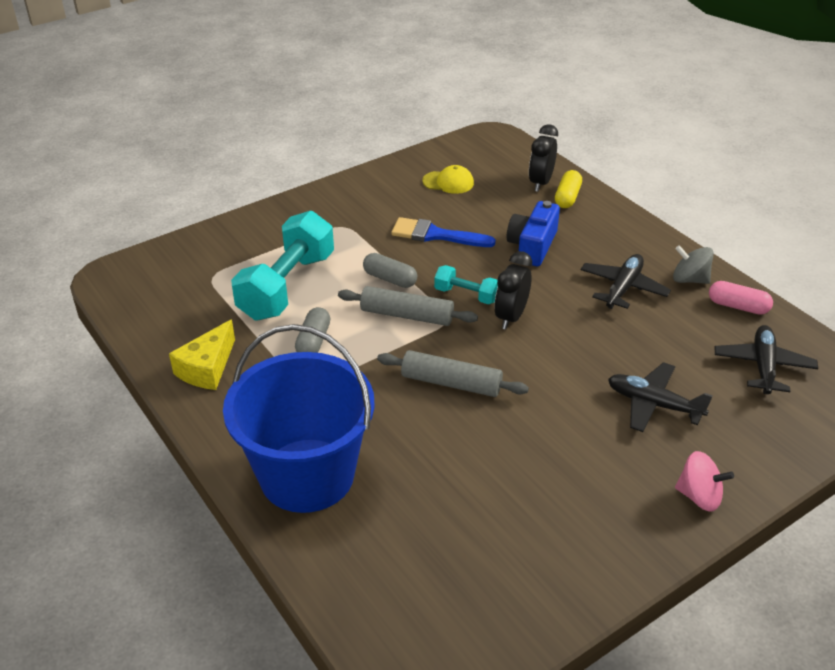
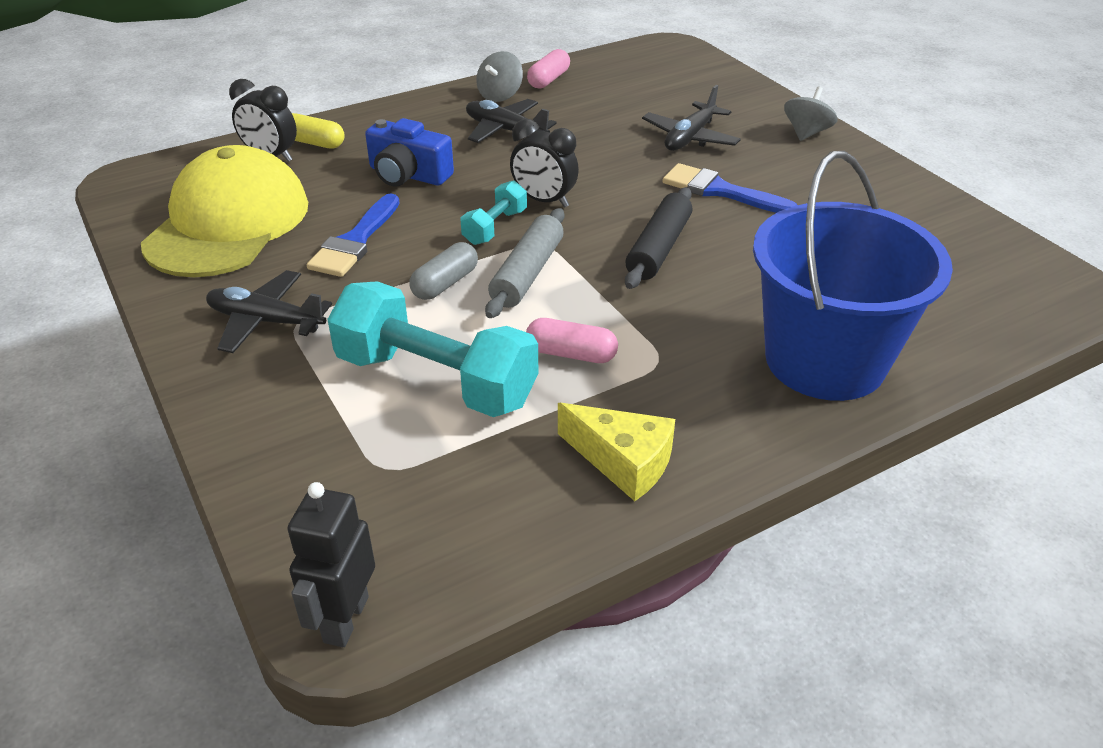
camera: 85 degrees left, 0 degrees up
grey capsule [295,307,330,353] -> pink capsule [526,318,618,363]
grey rolling pin [377,350,529,397] -> black rolling pin [625,187,692,289]
yellow cap [422,165,474,194] -> yellow cap [141,145,308,277], size x2.45
pink spinning top [675,451,734,512] -> grey spinning top [784,86,838,141]
black plane [715,325,818,394] -> black plane moved to [206,270,332,353]
none -> black robot [287,482,375,647]
none -> blue brush [662,163,797,213]

